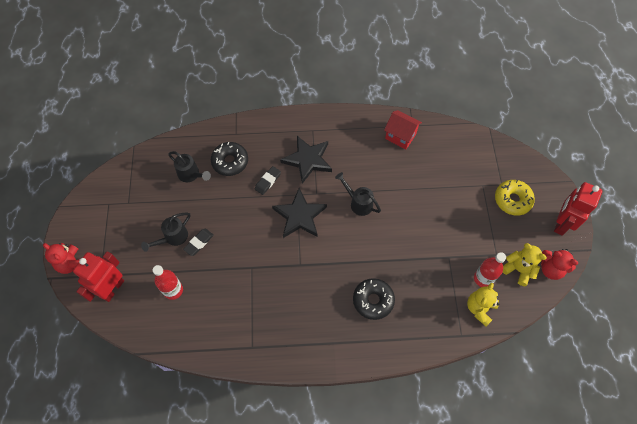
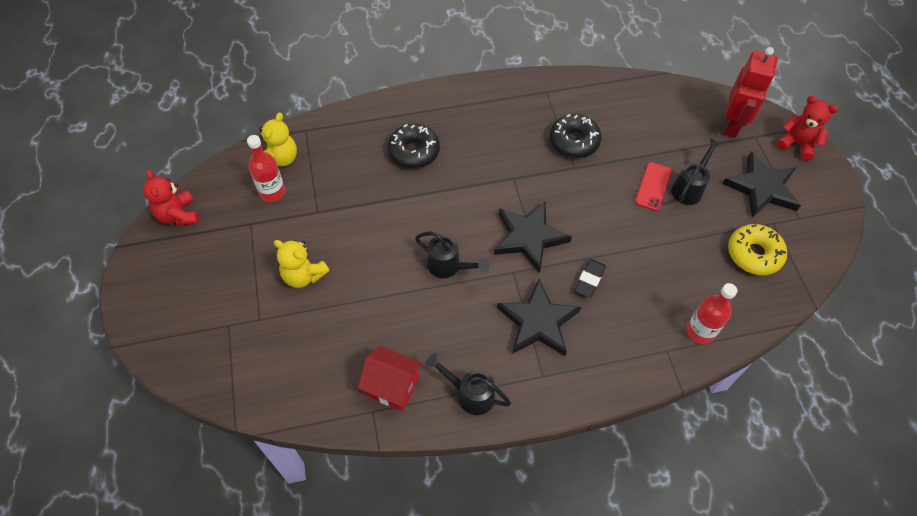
camera: 170 degrees right, 5 degrees down
red bottle [153,265,183,300] -> red bottle moved to [686,283,737,344]
black watering can [168,151,211,182] -> black watering can moved to [425,353,511,415]
black eraser [183,229,214,256] -> red phone [635,162,672,211]
black donut [211,142,248,176] -> black donut moved to [550,114,602,158]
yellow donut [495,180,535,216] -> yellow donut moved to [728,224,787,275]
yellow teddy bear [503,243,547,286] -> yellow teddy bear moved to [274,240,330,288]
red teddy bear [541,249,578,280] -> red teddy bear turned 135 degrees counterclockwise [143,170,199,226]
red robot [554,182,603,236] -> none
none -> black star [723,152,801,218]

